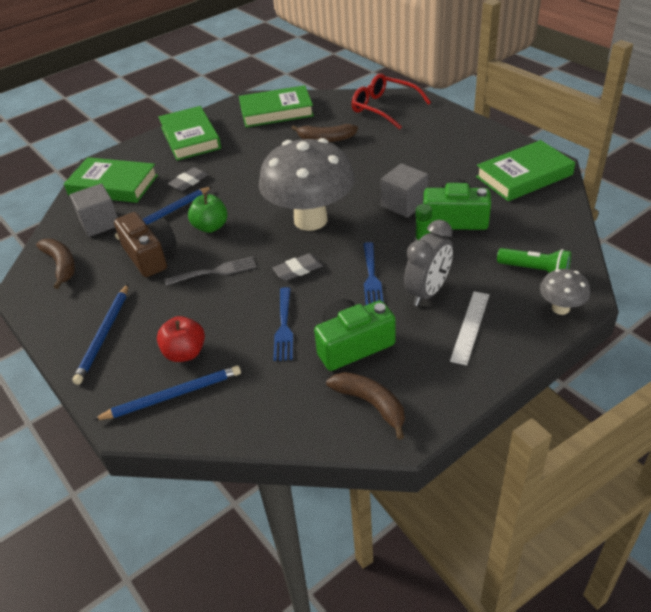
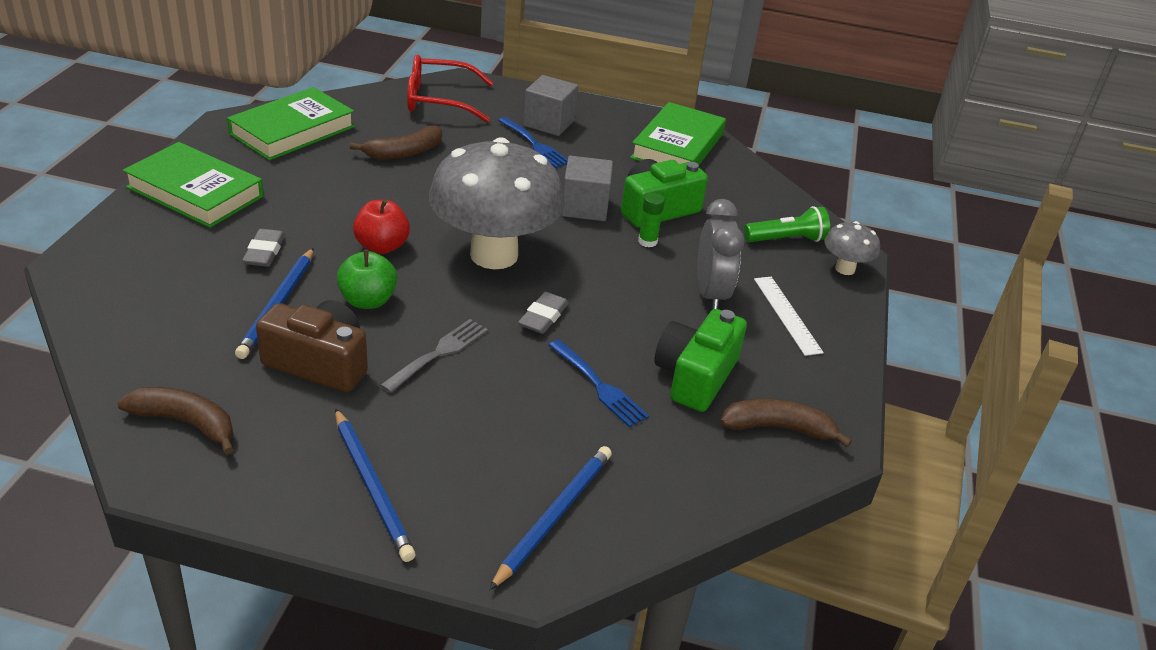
camera: 45 degrees left, 5 degrees down
green book [64,157,158,203] -> none
grey cube [70,184,118,237] -> grey cube moved to [523,75,578,136]
red apple [157,316,205,362] -> red apple moved to [353,199,410,254]
blue fork [363,242,383,305] -> blue fork moved to [498,117,568,168]

